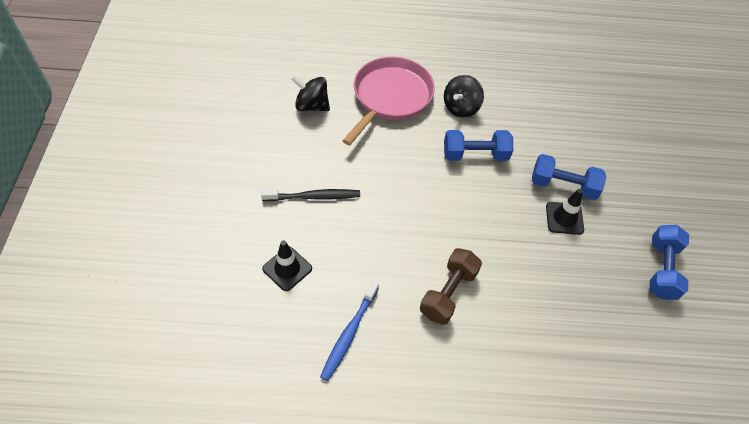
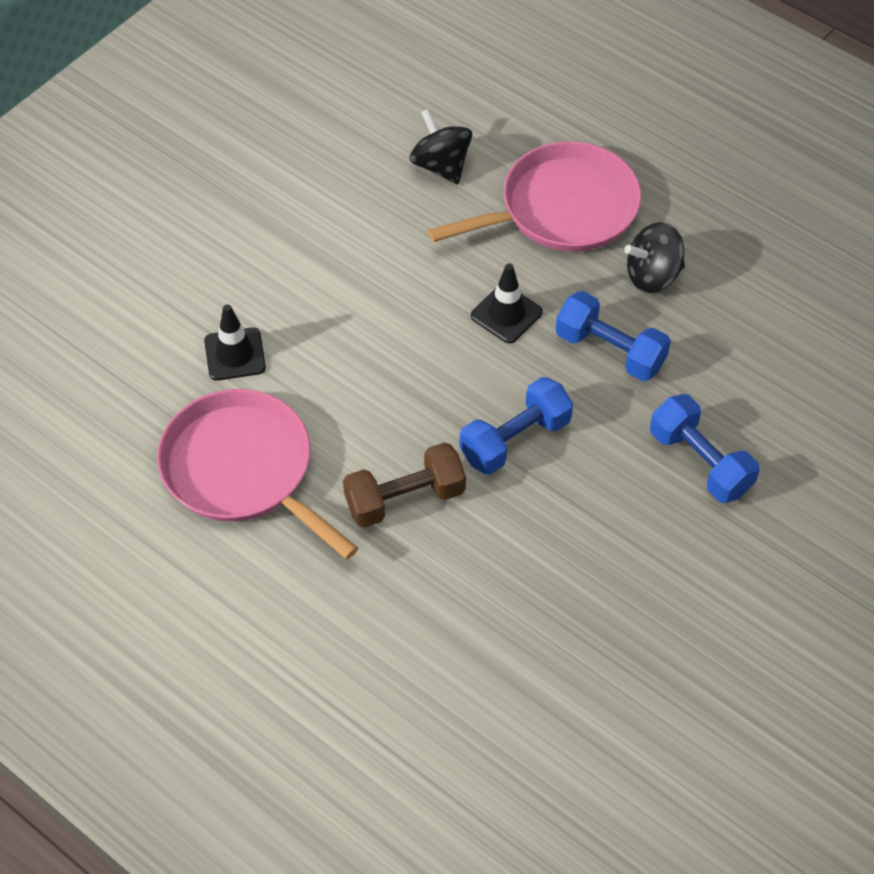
camera: 40 degrees right, 0 degrees up
black toothbrush [261,189,360,201] -> none
blue toothbrush [320,281,379,381] -> pink pan [157,389,358,559]
black traffic cone [546,189,584,235] -> black traffic cone moved to [471,264,543,343]
blue dumbbell [649,225,689,300] -> blue dumbbell moved to [459,377,573,475]

